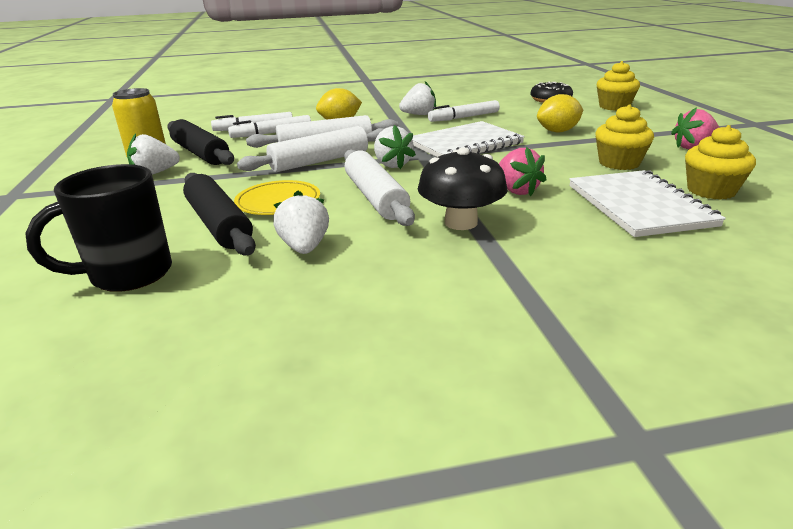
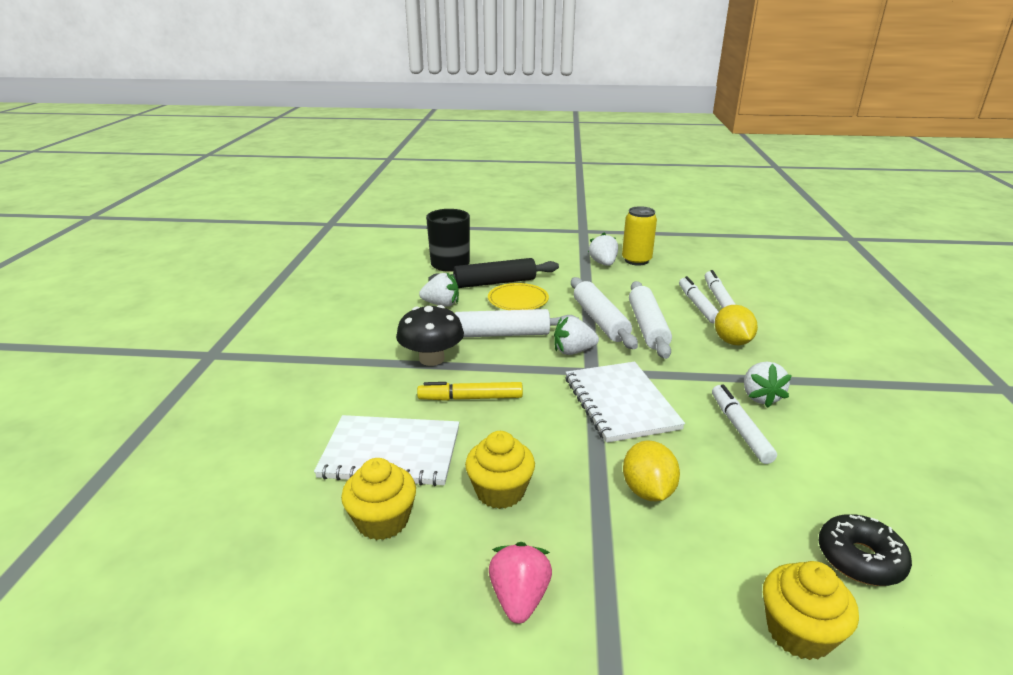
camera: 105 degrees right, 0 degrees up
black rolling pin [167,119,234,165] -> none
pink strawberry [499,147,547,196] -> yellow marker [417,382,523,401]

